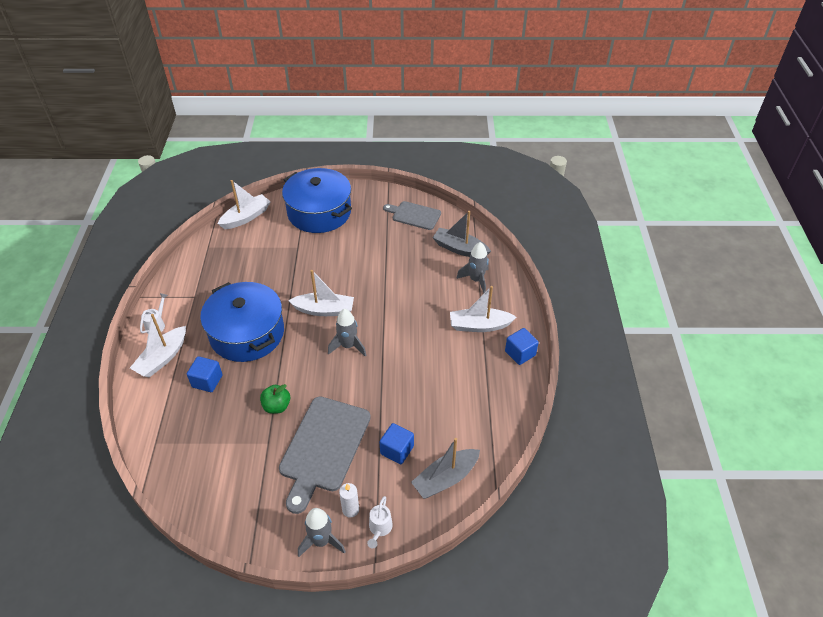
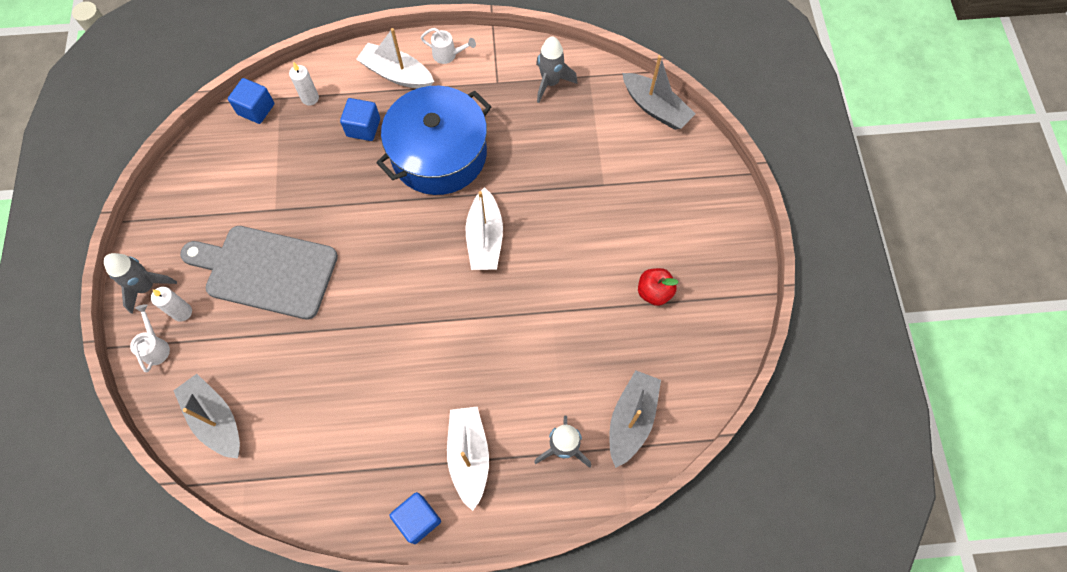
camera: 85 degrees right, 20 degrees up
white boat [218,180,271,229] -> grey boat [622,55,695,130]
green apple [260,384,290,414] -> none
blue pot [282,168,352,233] -> none
grey rocket [328,309,367,357] -> grey rocket moved to [536,36,577,103]
white watering can [367,496,393,548] -> white watering can turned 75 degrees clockwise [130,304,170,372]
blue cube [380,423,414,464] -> blue cube moved to [228,78,274,124]
grey cutting board [383,201,441,230] -> none
none -> white candle [289,62,319,106]
none -> red apple [638,268,679,306]

